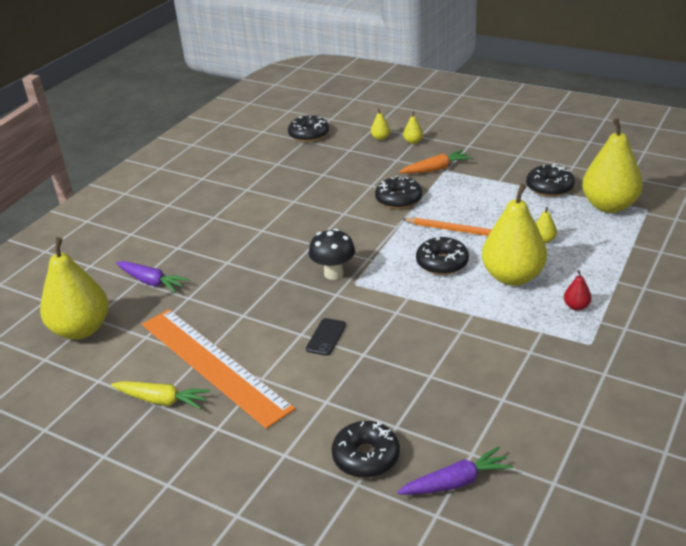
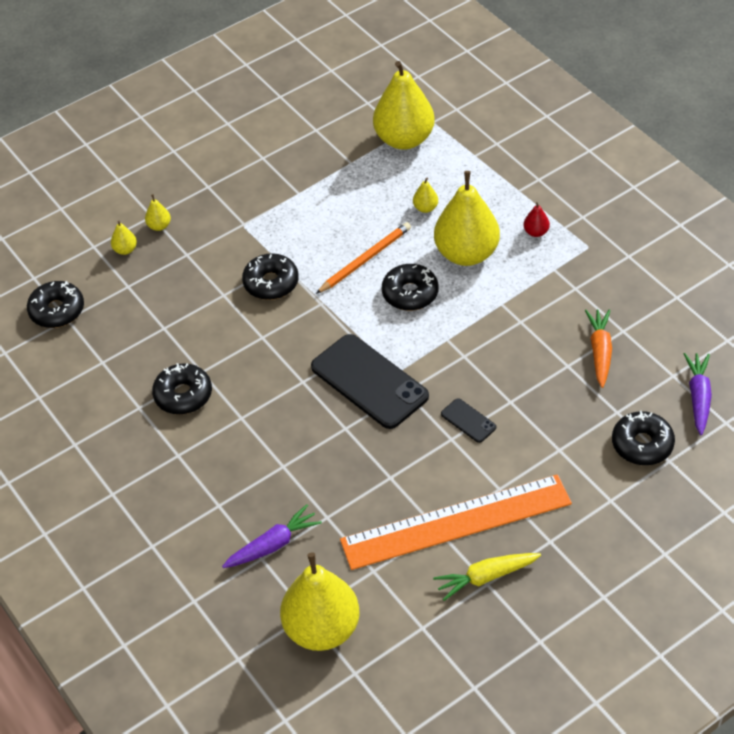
camera: 65 degrees left, 15 degrees up
yellow carrot [111,381,211,410] -> yellow carrot turned 150 degrees counterclockwise [433,553,541,601]
black mushroom [309,229,355,280] -> black phone [311,334,429,429]
orange carrot [399,150,472,174] -> orange carrot moved to [585,309,612,388]
black donut [526,164,575,197] -> black donut moved to [152,363,212,414]

